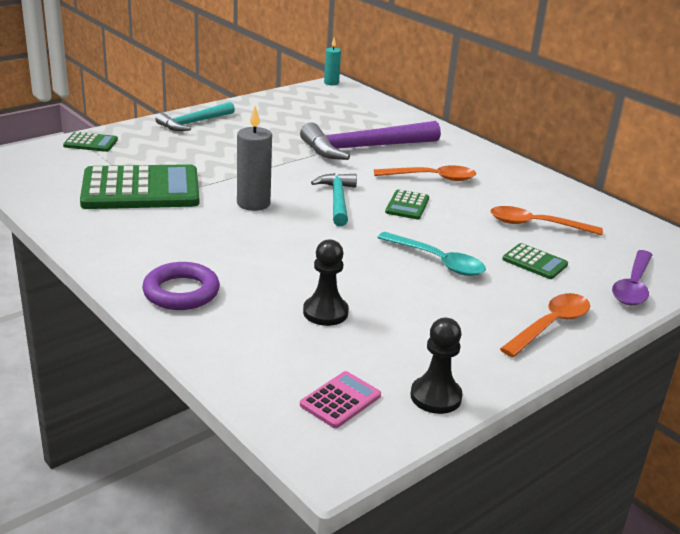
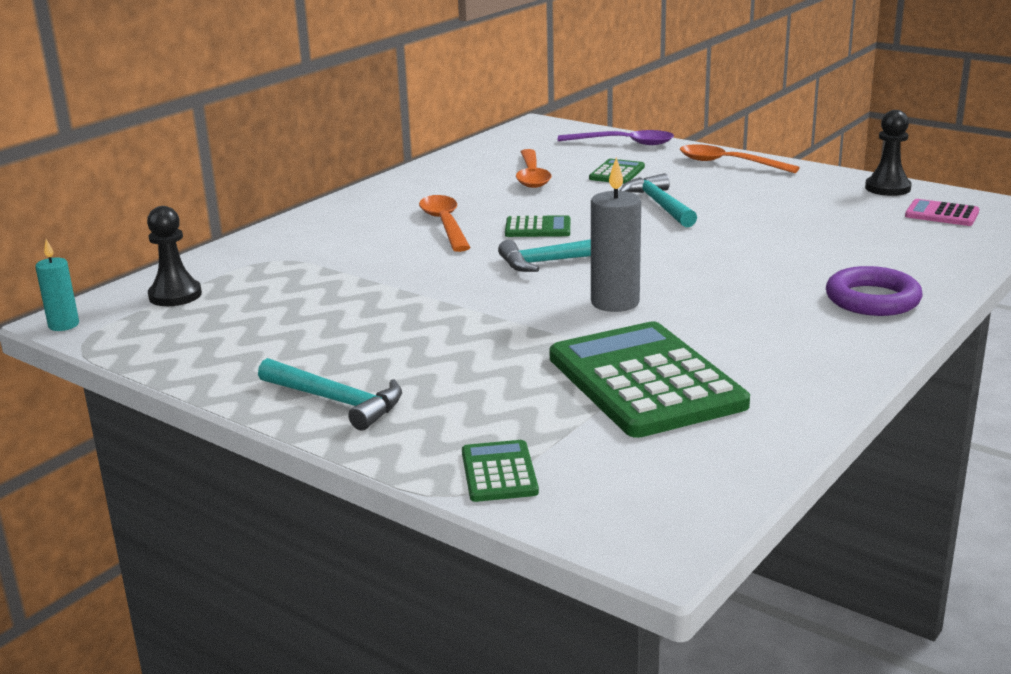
camera: 100 degrees left, 5 degrees down
purple hammer [300,121,441,160] -> none
black pawn [303,239,349,326] -> black pawn moved to [147,206,202,306]
turquoise spoon [377,232,486,276] -> turquoise hammer [619,173,697,227]

